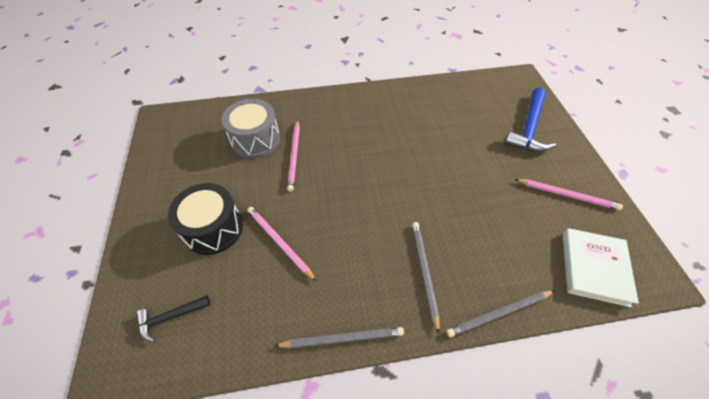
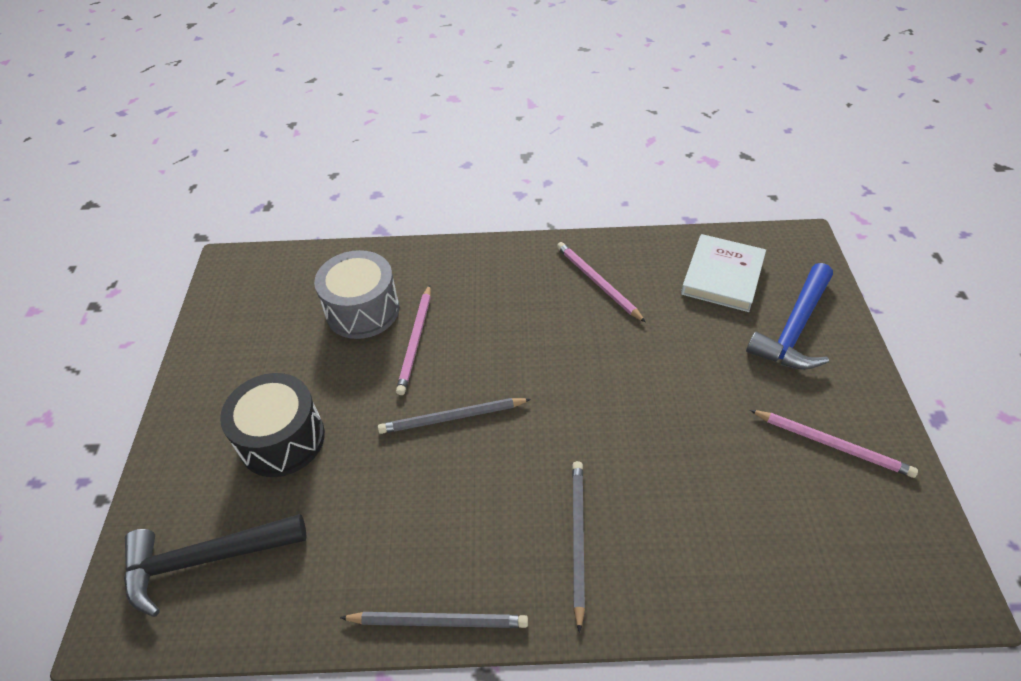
camera: 10 degrees right, 5 degrees down
black hammer [136,295,210,342] -> black hammer [124,514,307,617], size x1.81
pink pencil [247,207,316,281] -> pink pencil moved to [557,242,646,323]
grey pencil [446,291,554,337] -> grey pencil moved to [378,398,531,434]
white book [563,228,639,307] -> white book moved to [681,234,766,312]

